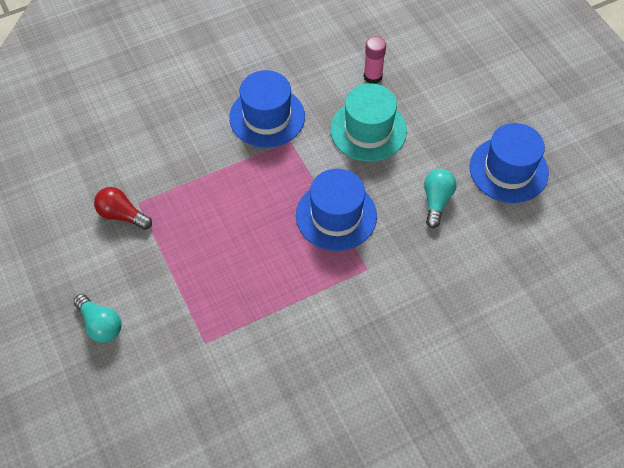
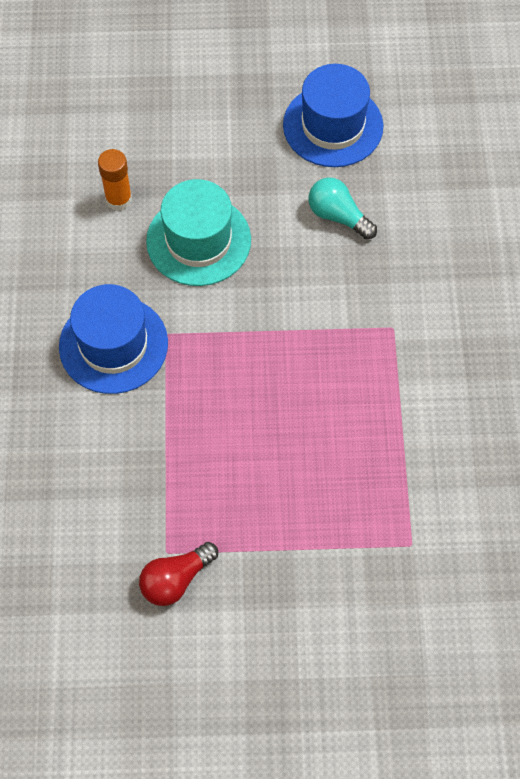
camera: 65 degrees left, 5 degrees up
turquoise light bulb [73,294,122,343] -> none
blue hat [296,169,377,251] -> none
pink glue stick [364,36,386,84] -> orange glue stick [98,149,132,211]

